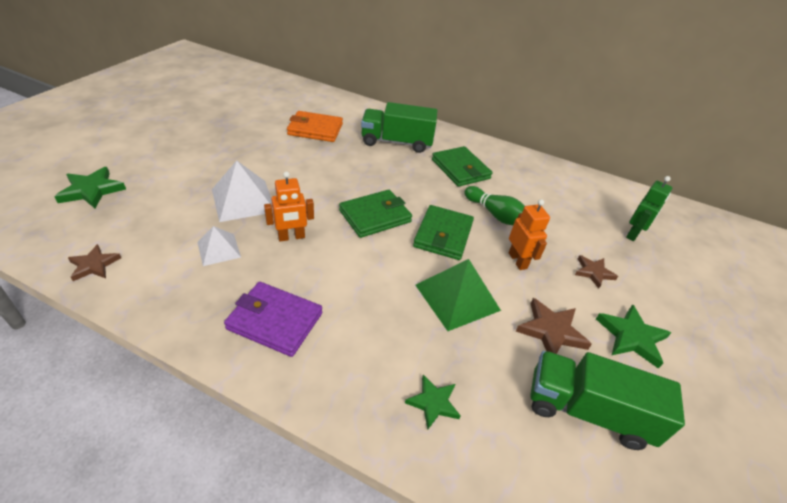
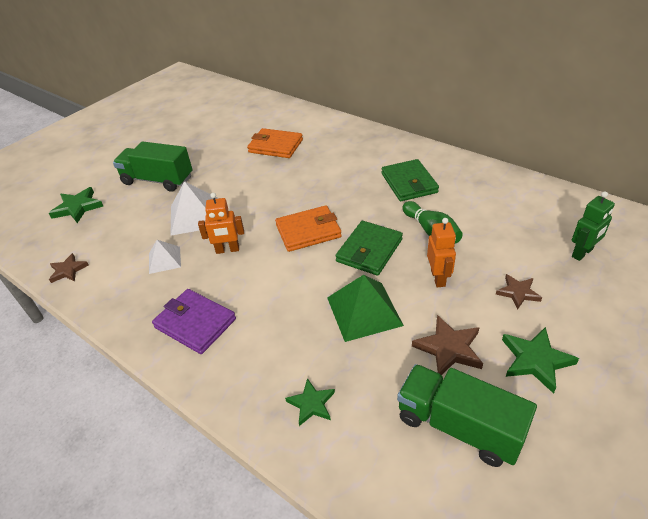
camera: 20 degrees right, 0 degrees up
green wallet [339,190,412,238] -> orange wallet [275,205,342,252]
green truck [361,102,437,153] -> green truck moved to [113,141,192,192]

